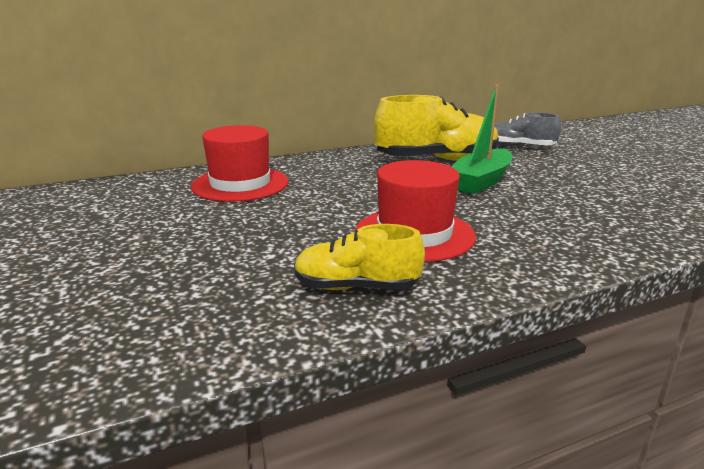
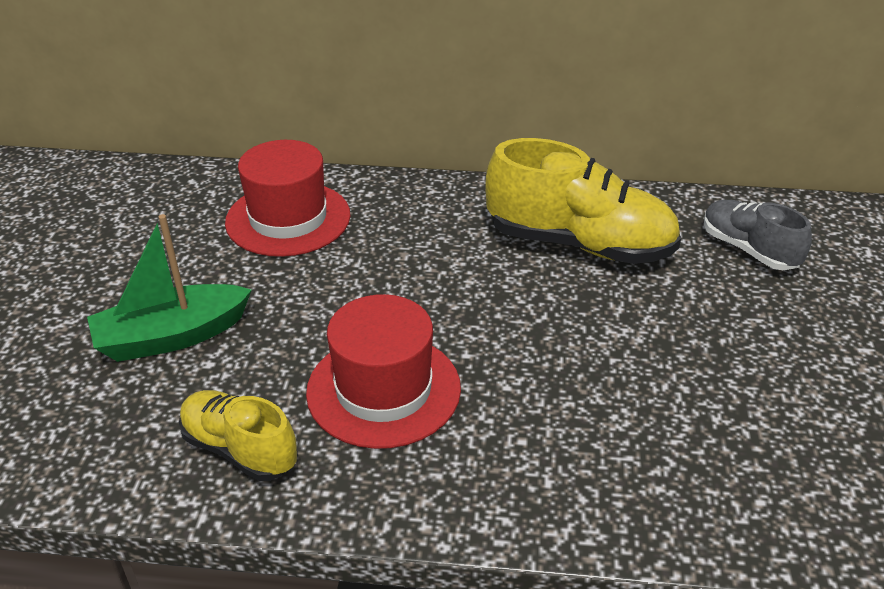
camera: 30 degrees right, 15 degrees up
green boat [451,85,512,194] -> green boat moved to [87,214,252,362]

